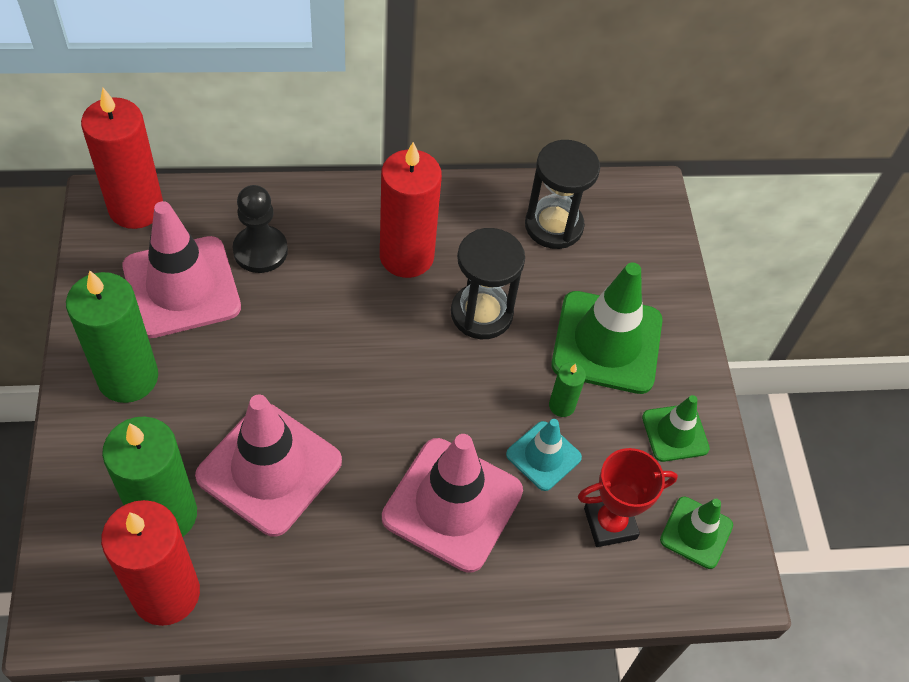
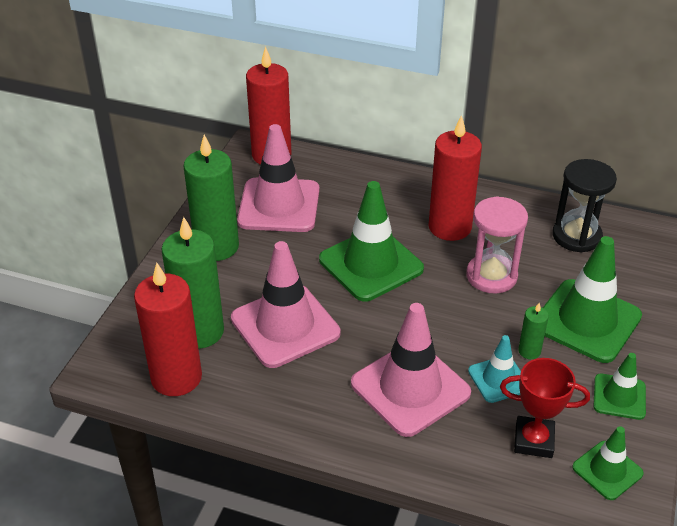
camera: 30 degrees right, 15 degrees down
black pawn [233,185,288,273] -> none
black hourglass [451,228,525,339] -> pink hourglass [466,196,528,294]
none -> green traffic cone [319,181,424,302]

